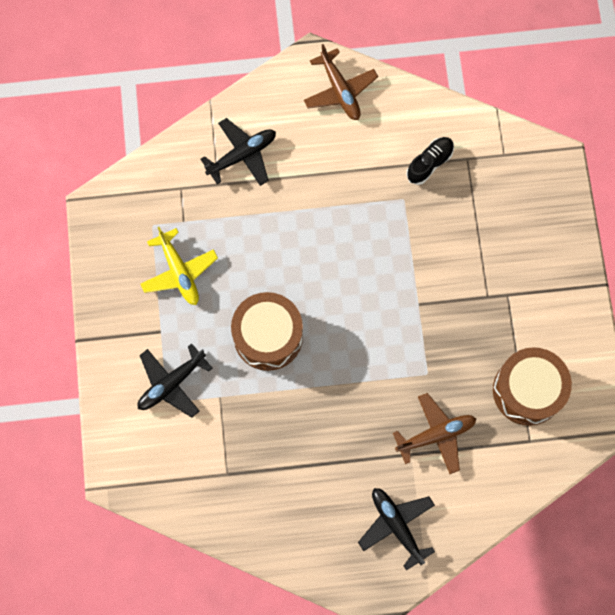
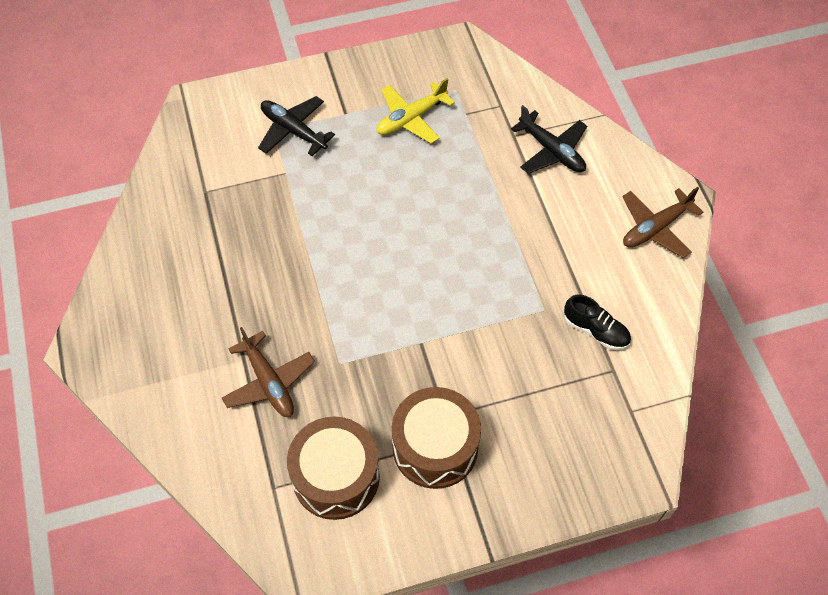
camera: 80 degrees right, 15 degrees down
brown drum [231,292,303,371] -> brown drum moved to [392,387,481,489]
black plane [358,488,435,571] -> none

